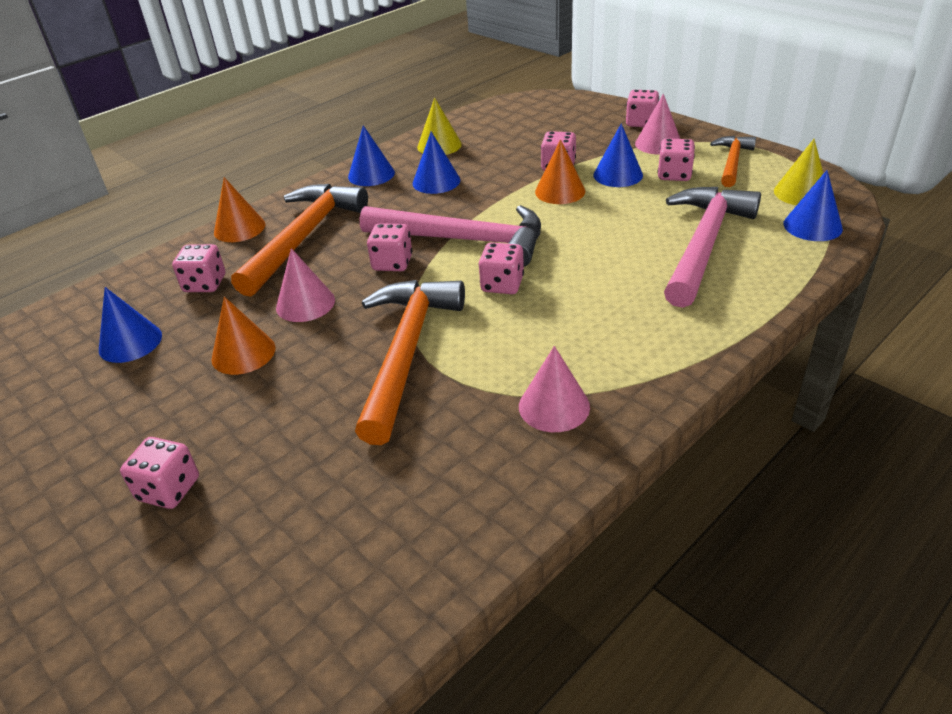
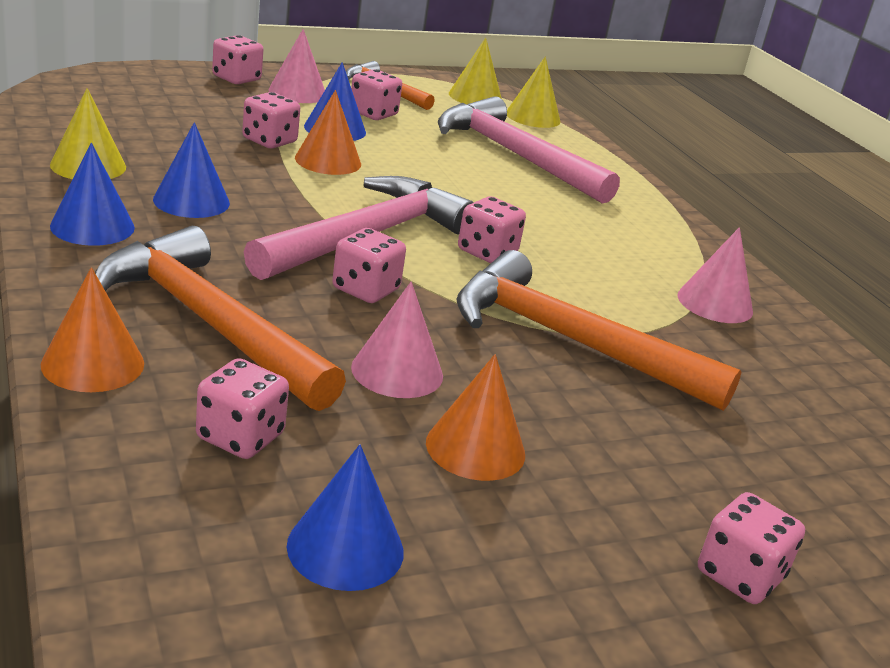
camera: 75 degrees left, 10 degrees down
blue cone [784,170,843,241] -> yellow cone [507,56,561,128]

